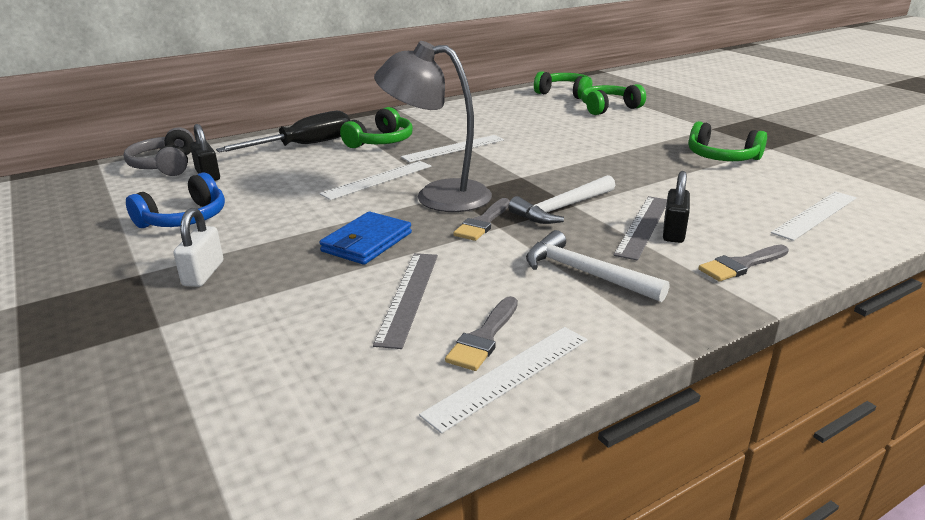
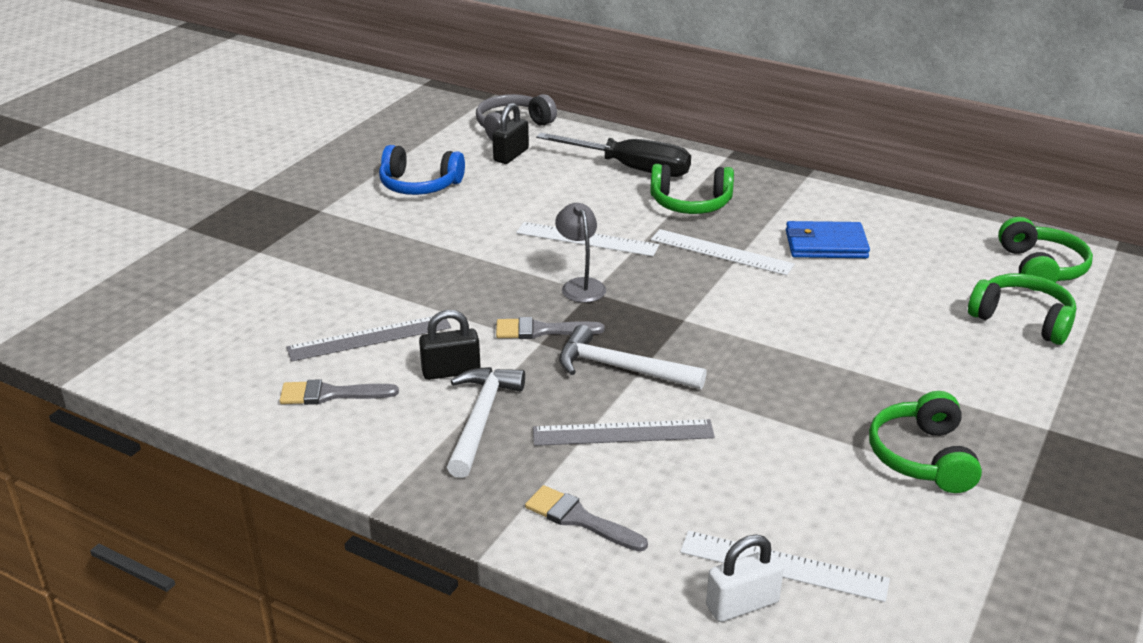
camera: 60 degrees right, 5 degrees up
white padlock [173,208,223,287] -> white padlock moved to [706,534,784,622]
blue wallet [319,212,412,265] -> blue wallet moved to [786,221,870,258]
grey lamp [374,41,492,212] -> grey lamp [555,203,606,303], size x0.52
white ruler [419,327,587,434] -> none
black padlock [663,171,690,243] -> black padlock moved to [419,310,481,380]

